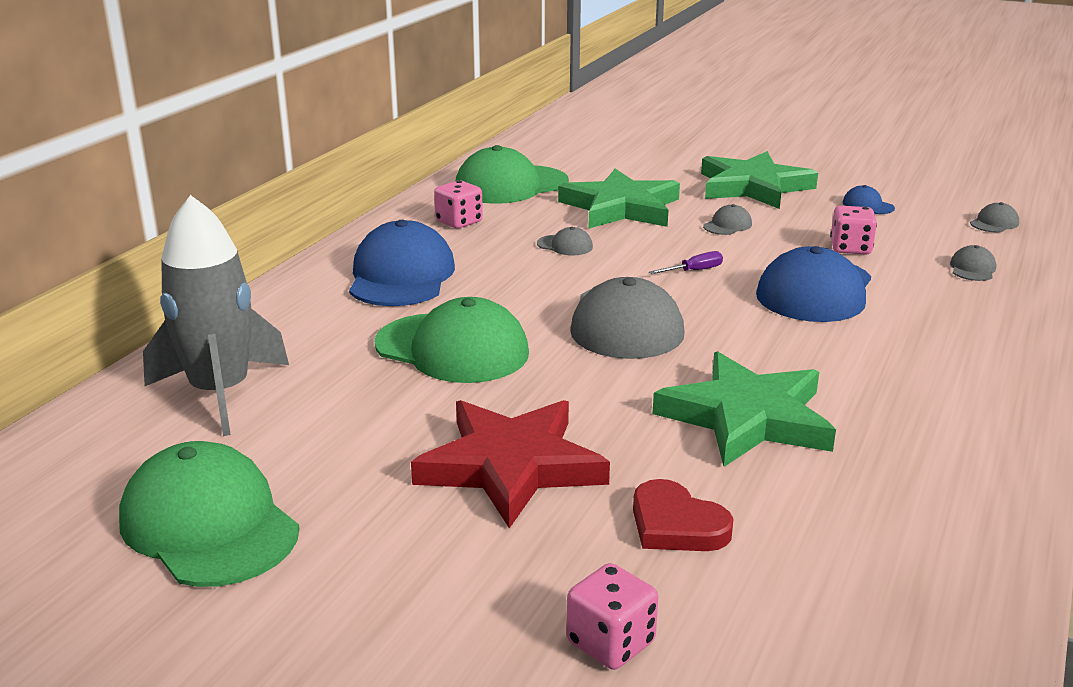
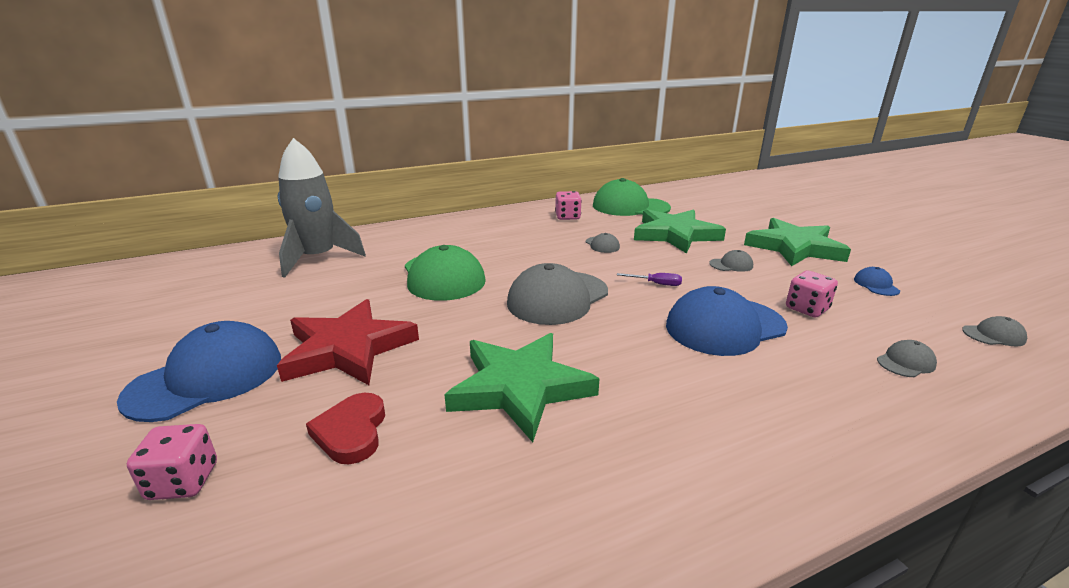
camera: 40 degrees right, 0 degrees up
green cap [119,441,299,587] -> none
blue cap [349,220,455,306] -> blue cap moved to [117,321,281,422]

